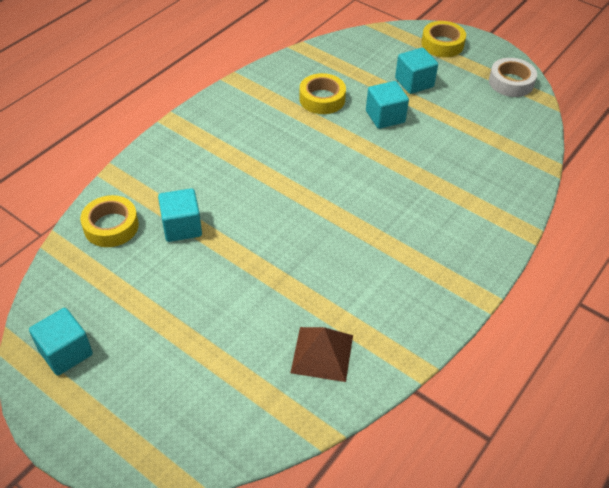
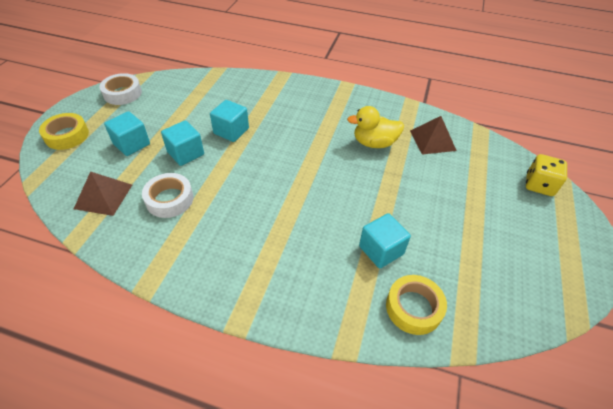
camera: 110 degrees left, 0 degrees up
turquoise cube [29,308,93,376] -> turquoise cube moved to [210,100,249,142]
yellow tape [299,73,346,114] -> white tape [142,173,193,218]
none -> brown pyramid [74,171,132,216]
none -> yellow duck [347,106,404,148]
none -> yellow dice [526,154,567,196]

